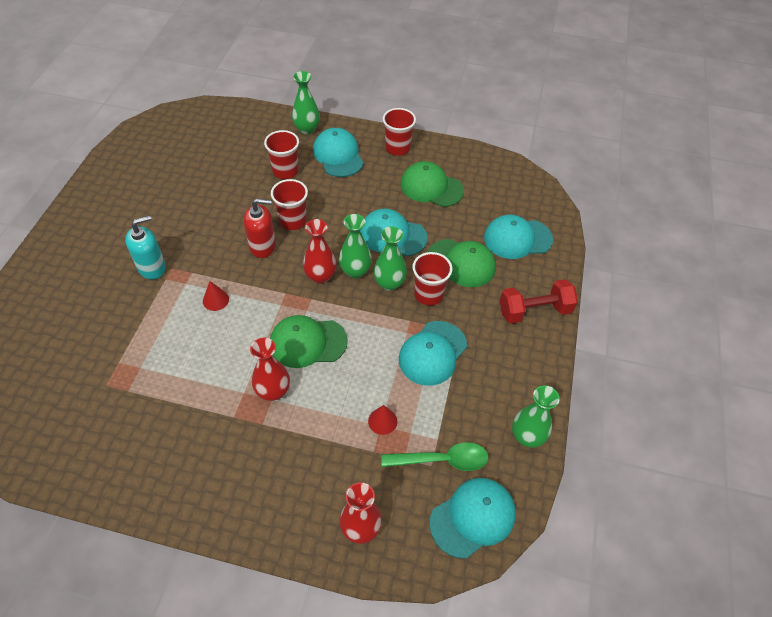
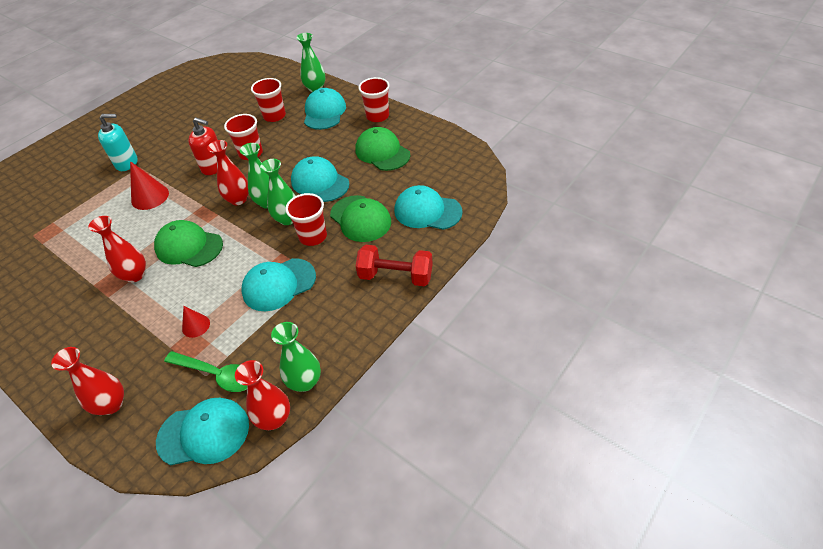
camera: 30 degrees right, 5 degrees down
red cone [203,281,229,311] -> red cone [130,161,169,210], size x1.65
none -> red vase [235,360,290,430]

